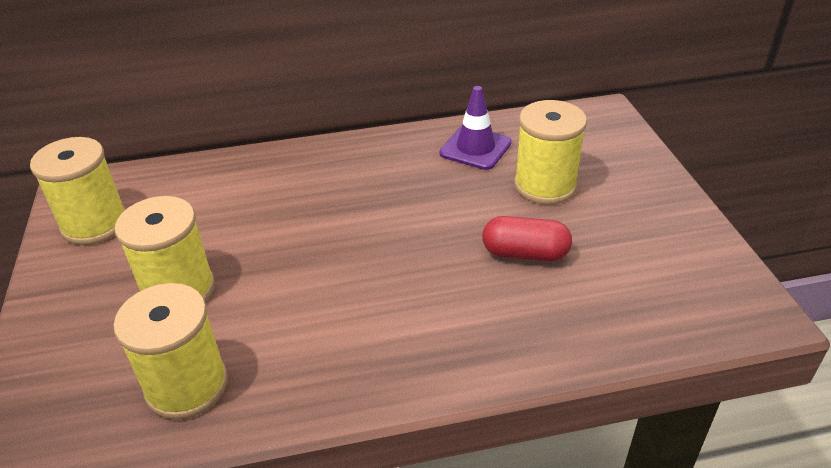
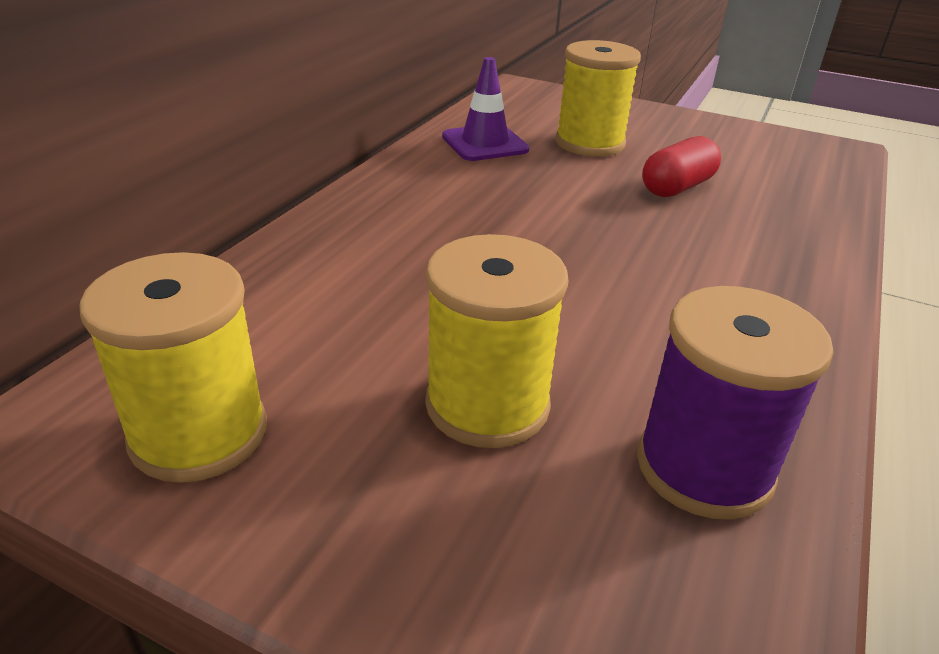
camera: 55 degrees left, 5 degrees down
yellow spool [113,283,228,420] -> purple spool [637,286,834,520]

